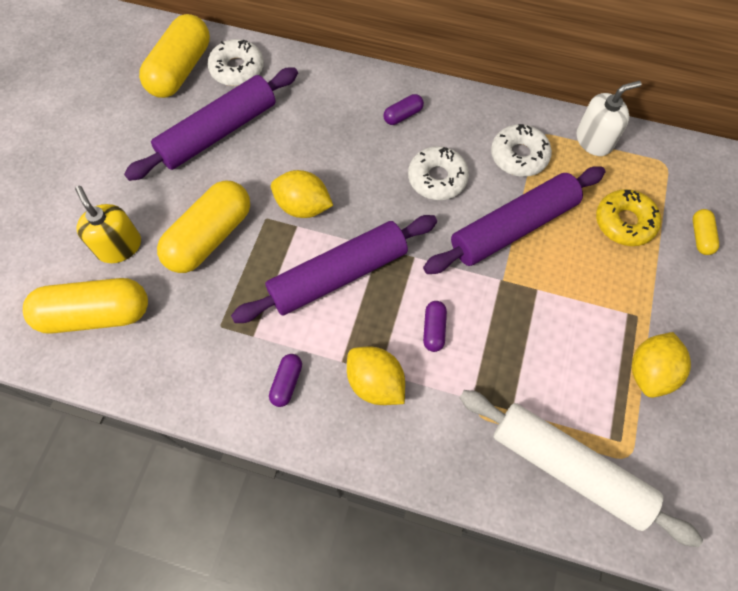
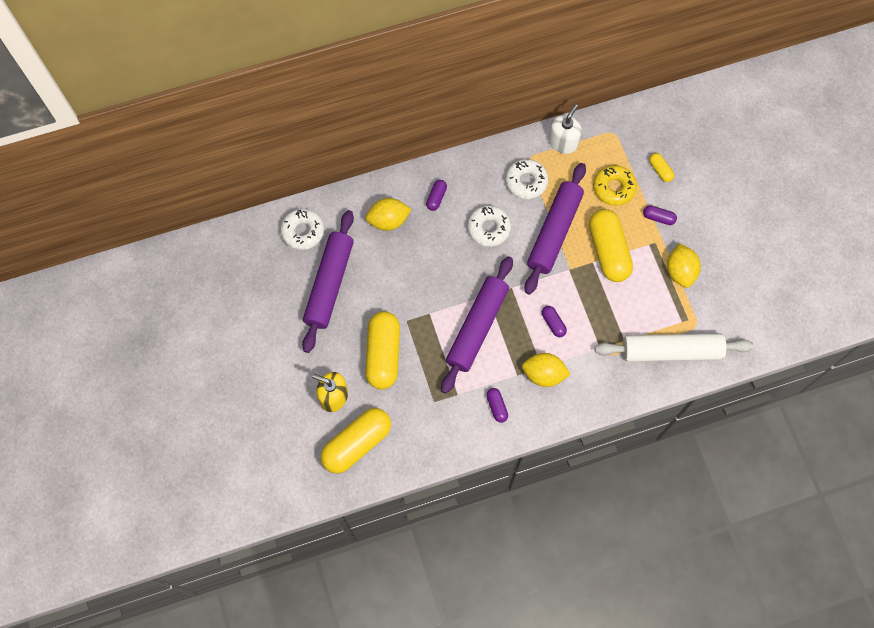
camera: 35 degrees left, 5 degrees up
yellow capsule [139,14,210,98] -> yellow capsule moved to [589,209,633,282]
yellow lemon [271,170,333,218] -> yellow lemon moved to [366,198,412,231]
none -> purple capsule [643,205,677,225]

